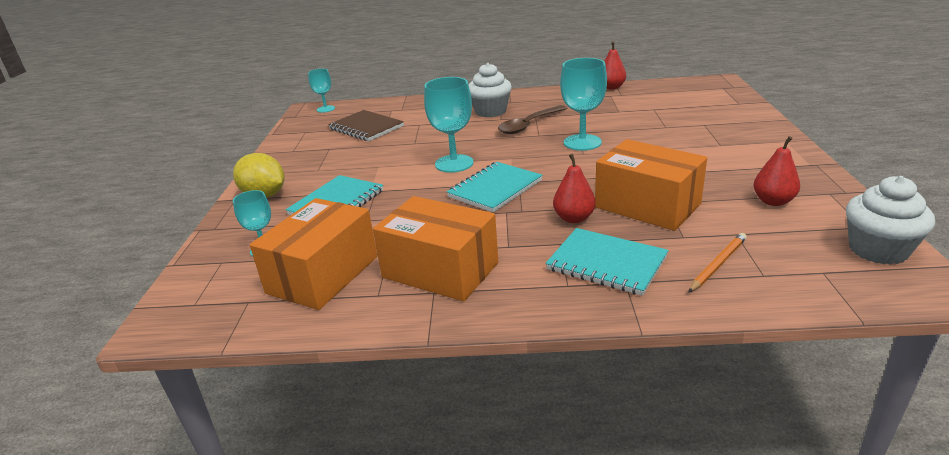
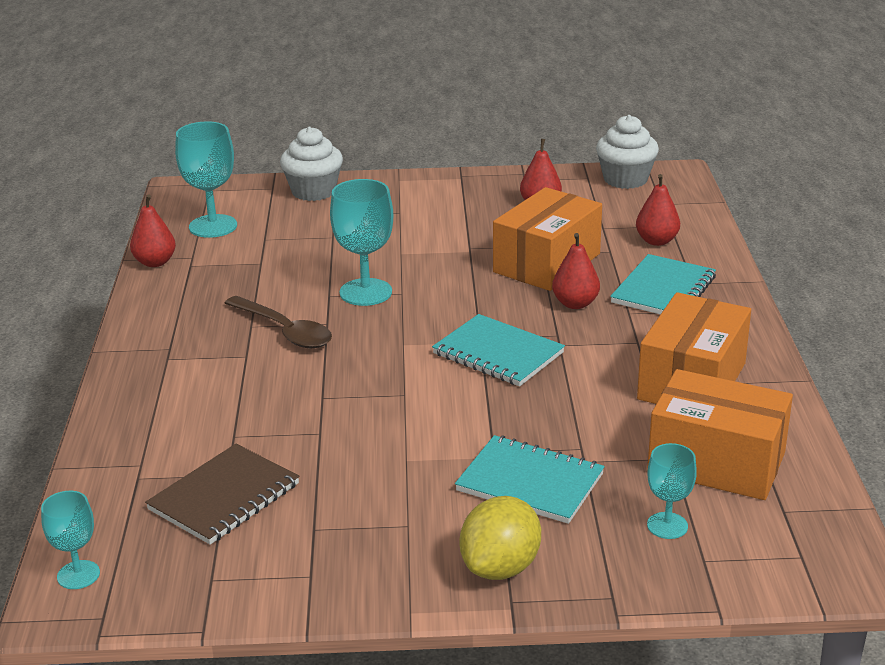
camera: 95 degrees left, 0 degrees up
turquoise goblet [424,77,474,173] -> turquoise goblet moved to [175,121,237,238]
white cupcake [469,63,512,117] -> white cupcake moved to [280,127,343,201]
orange pencil [688,233,747,293] -> red pear [636,174,680,246]

